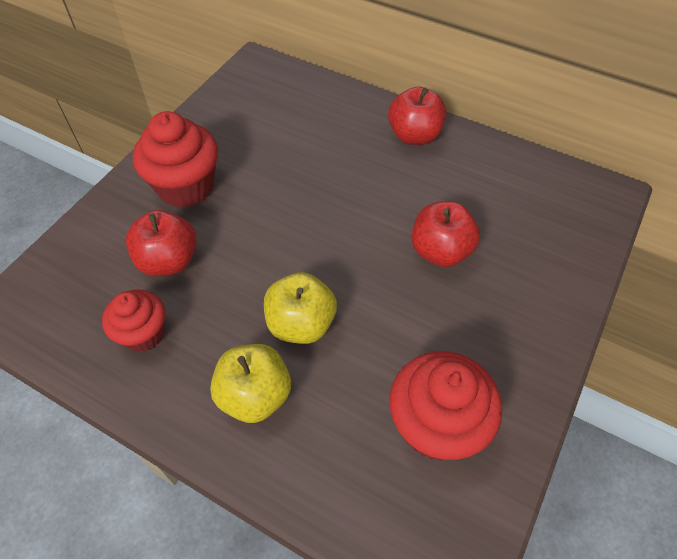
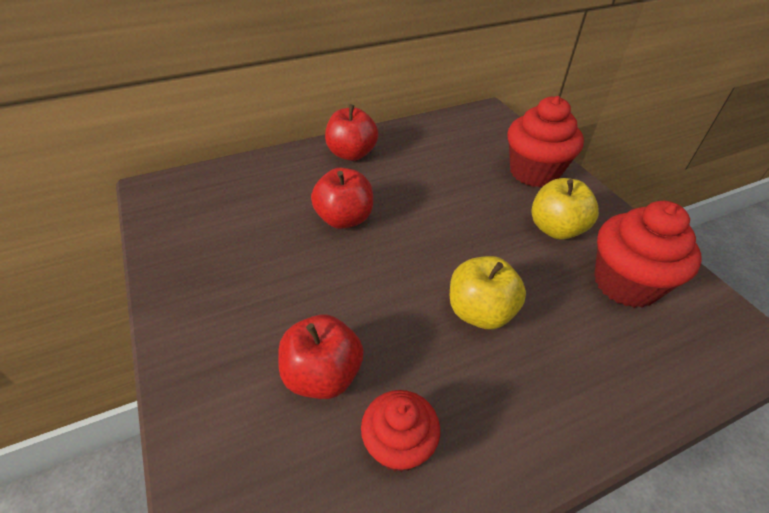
camera: 55 degrees left, 10 degrees down
red cupcake [133,111,218,208] -> red cupcake moved to [507,96,584,187]
yellow apple [210,344,291,423] -> yellow apple moved to [532,178,599,239]
red apple [412,201,480,267] -> red apple moved to [311,168,373,229]

